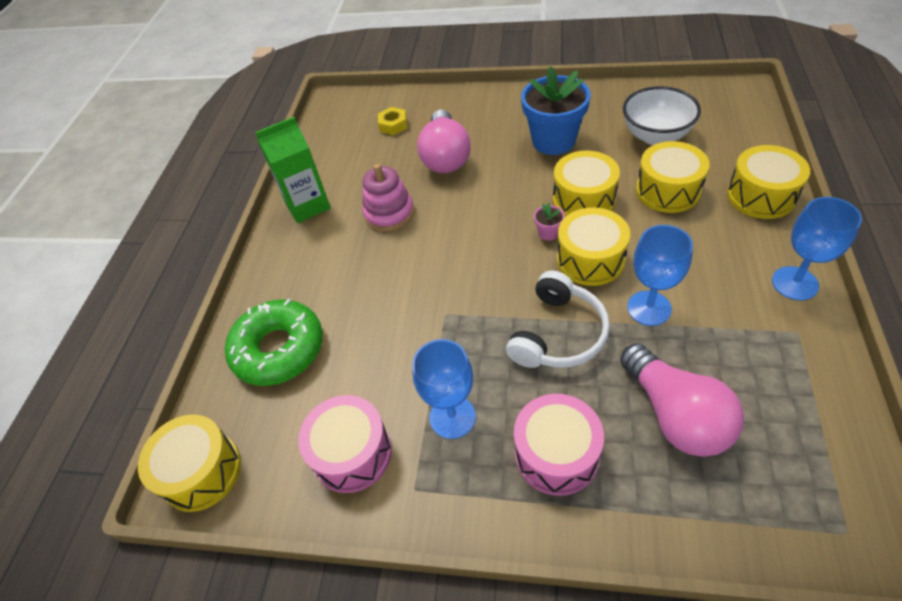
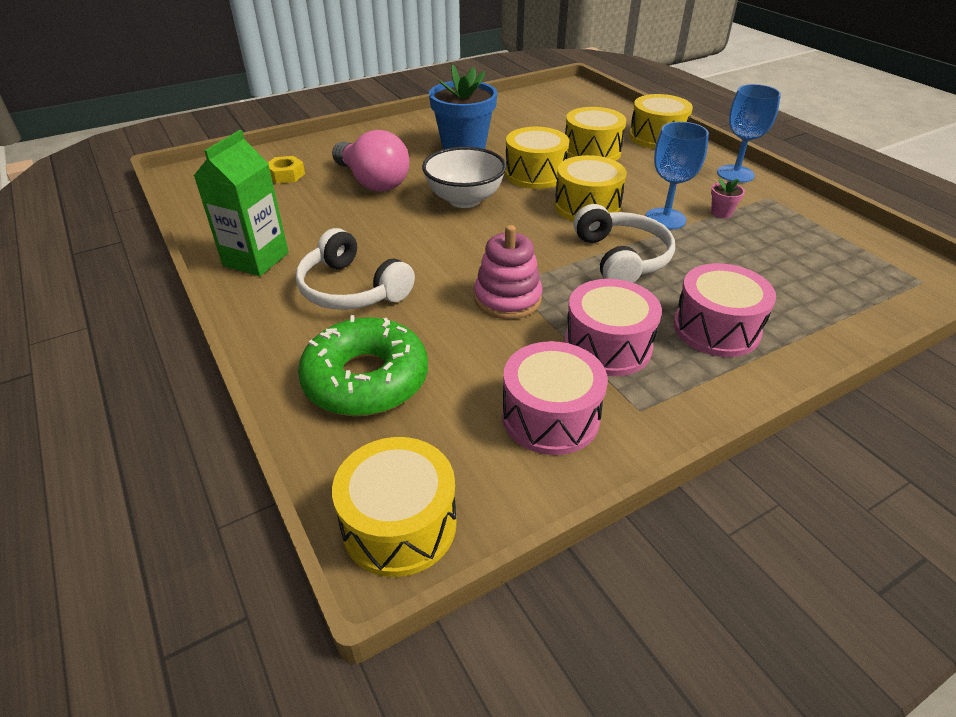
camera: 45 degrees left, 10 degrees down
pink stacking toy [362,164,414,232] -> pink stacking toy moved to [474,225,542,319]
blue goblet [412,339,476,439] -> pink drum [564,279,662,376]
pink flower pot [534,203,565,241] -> pink flower pot moved to [711,179,745,218]
pink light bulb [620,343,744,457] -> none
white bowl [623,86,701,145] -> white bowl moved to [422,147,507,208]
none -> white headphones [296,228,415,310]

